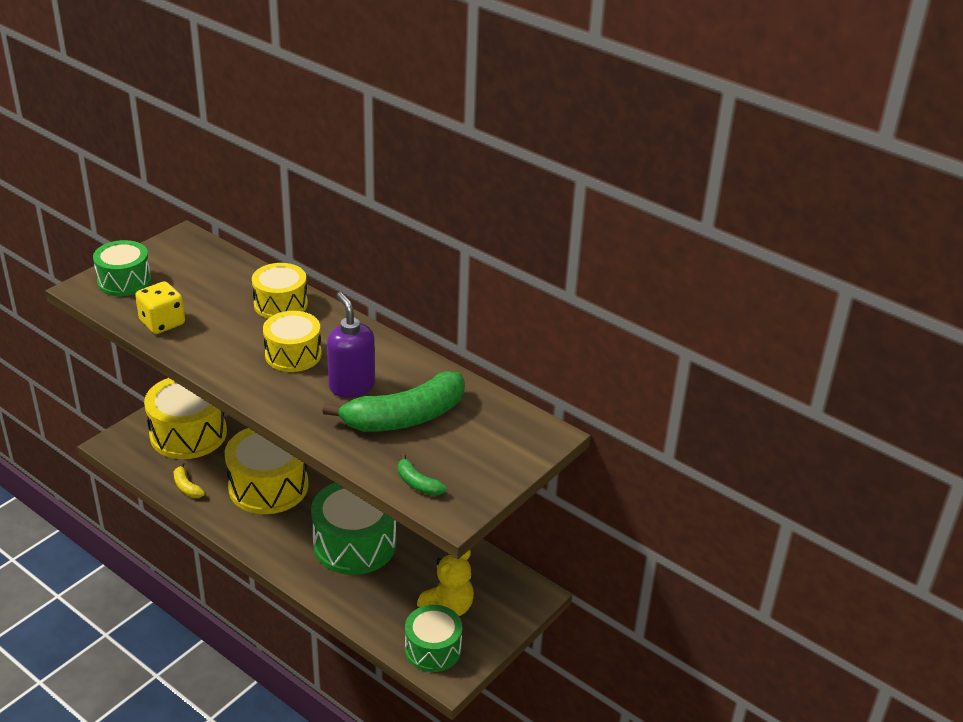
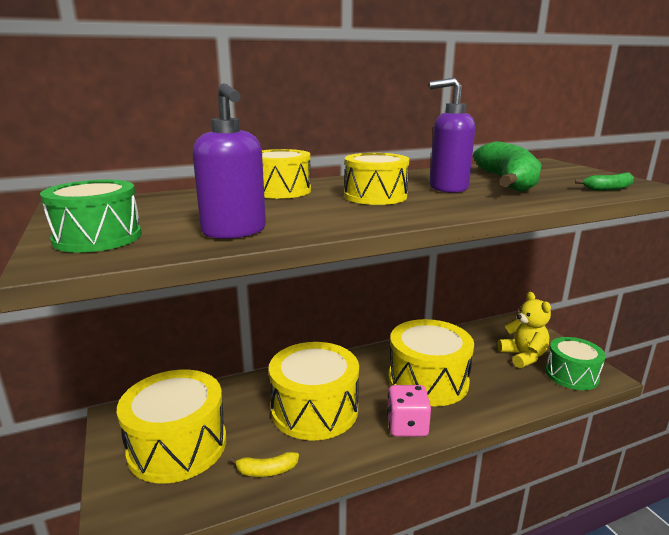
camera: 60 degrees left, 15 degrees down
yellow dice [135,281,185,334] -> purple soap dispenser [193,83,266,239]
green drum [311,483,396,575] -> yellow drum [388,319,474,406]
none -> pink dice [387,385,431,437]

